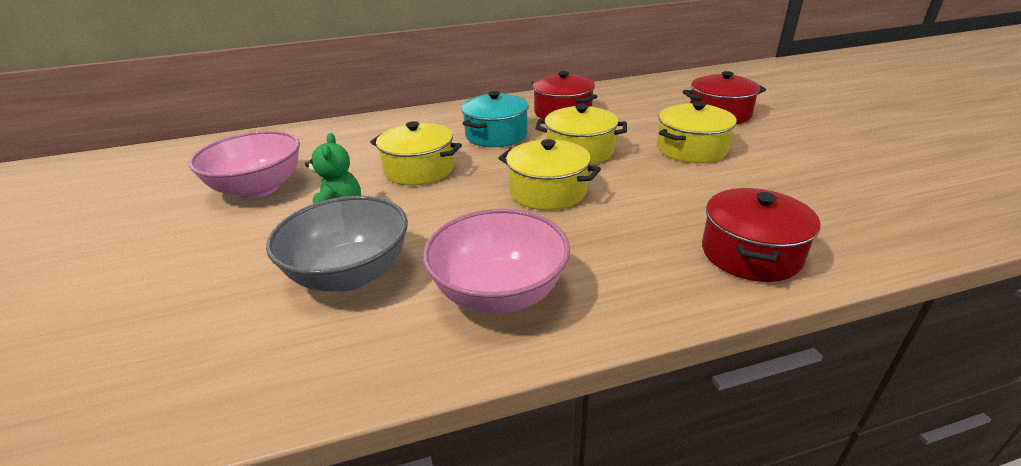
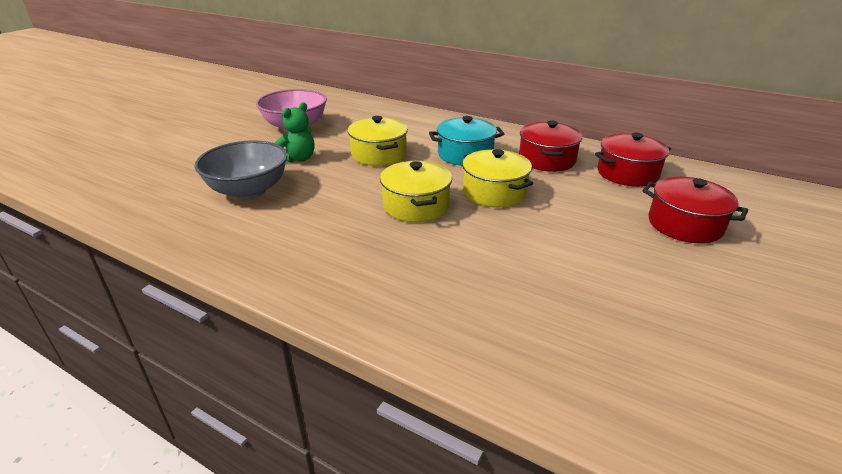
camera: 45 degrees right, 0 degrees up
pink bowl [423,209,570,314] -> none
yellow pot [657,101,737,163] -> none
red pot [702,188,820,282] -> red pot moved to [595,133,671,187]

